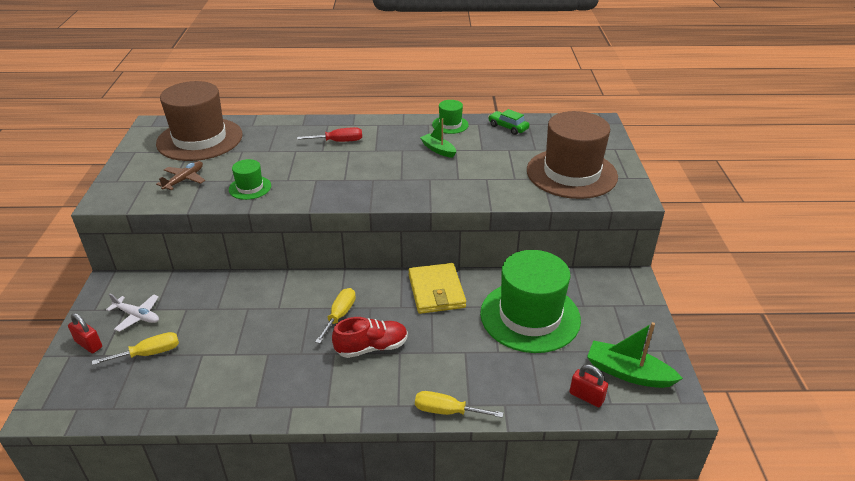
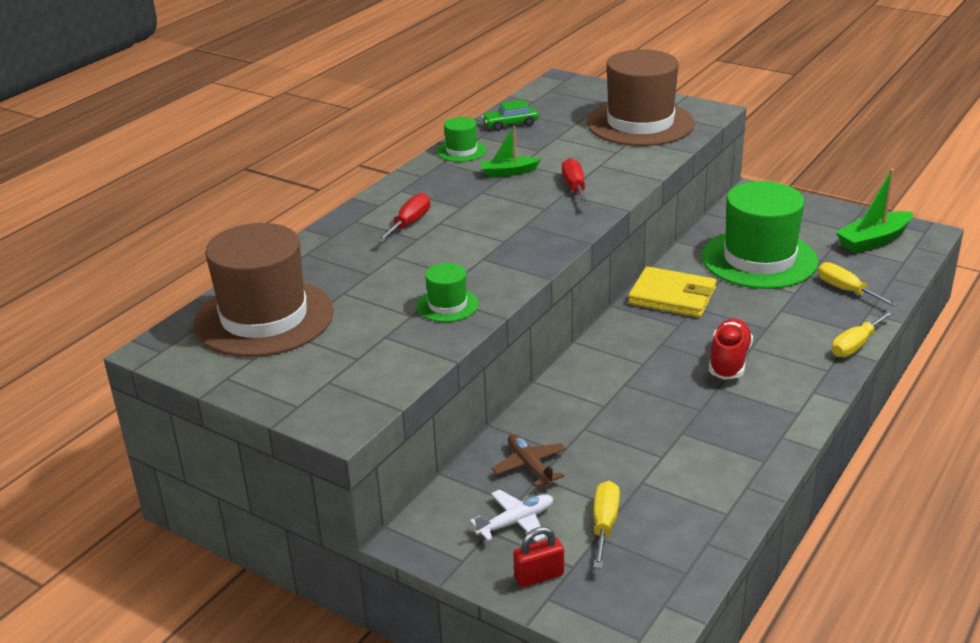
camera: 55 degrees left, 5 degrees down
brown plane [156,161,205,190] -> brown plane moved to [492,434,566,487]
yellow screwdriver [315,288,356,344] -> yellow screwdriver moved to [818,262,898,306]
red padlock [569,365,608,407] -> none
none -> red screwdriver [562,158,589,205]

